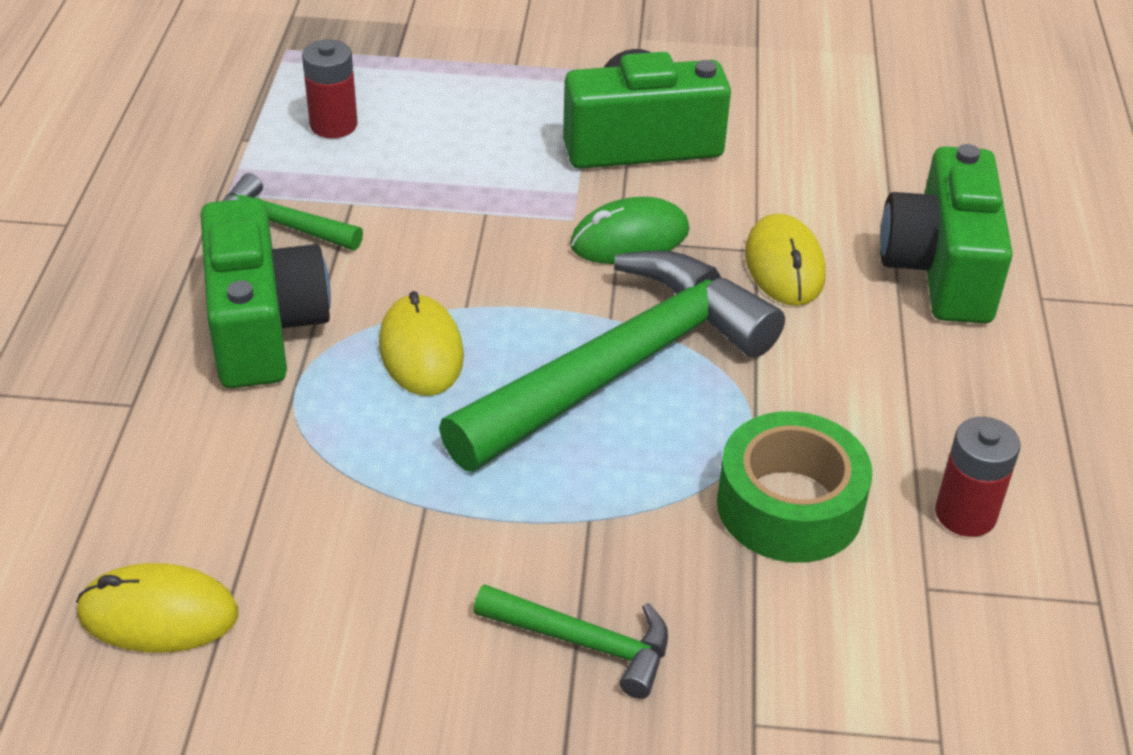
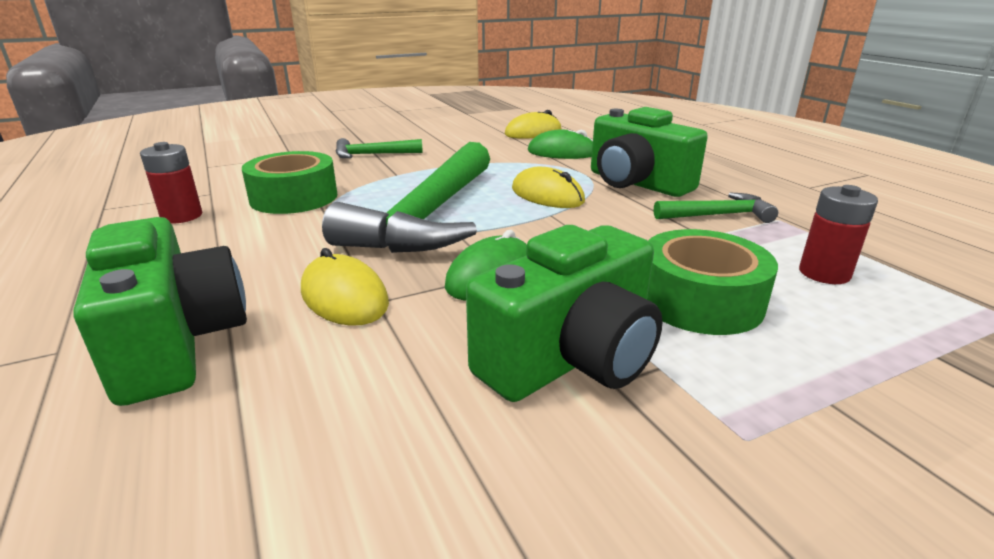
camera: 150 degrees right, 15 degrees down
none -> green mouse [528,129,593,159]
none -> green tape [647,229,778,335]

